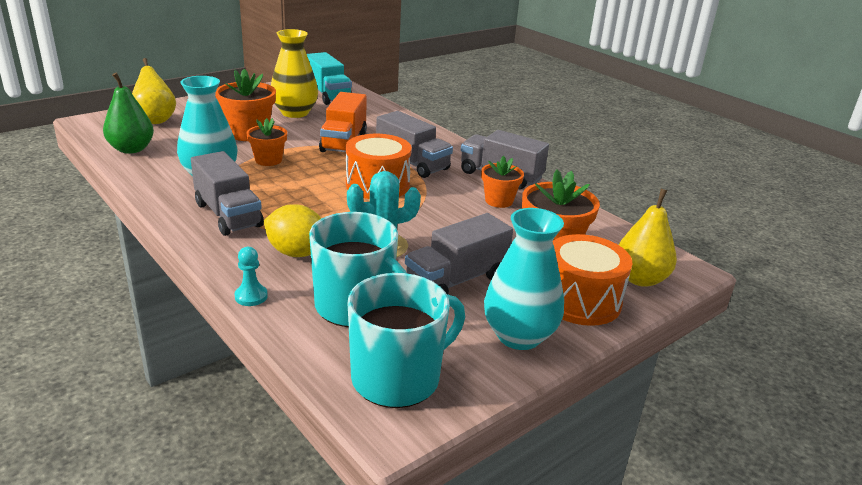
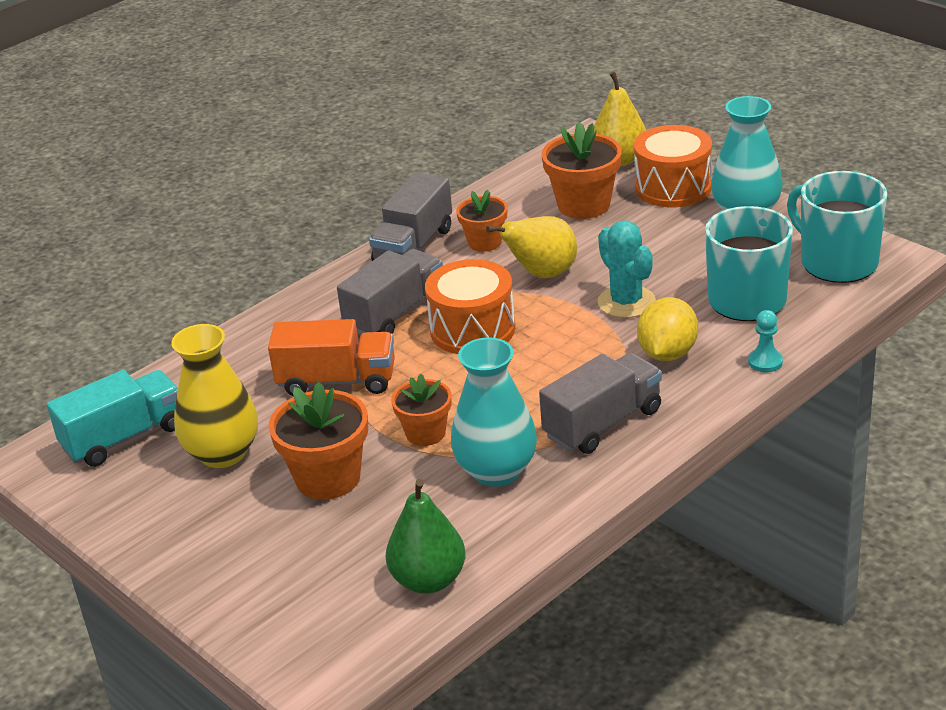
camera: 90 degrees left, 5 degrees up
yellow pear [132,58,176,124] -> yellow pear moved to [486,216,577,278]
grey truck [405,213,513,294] -> none

